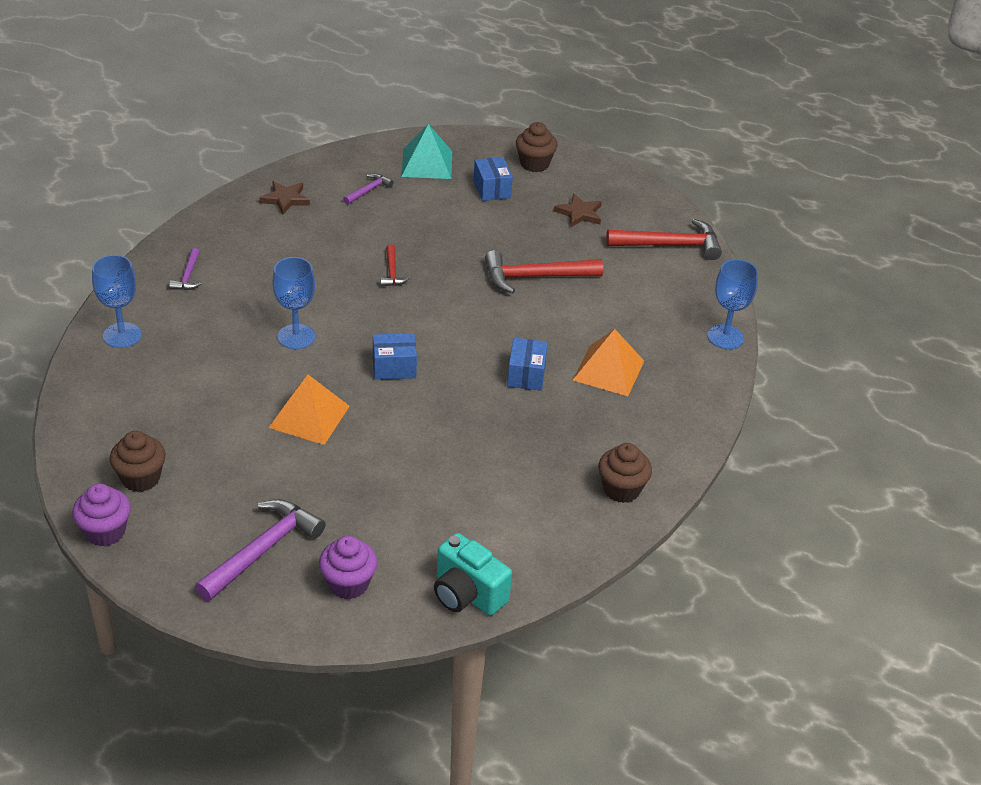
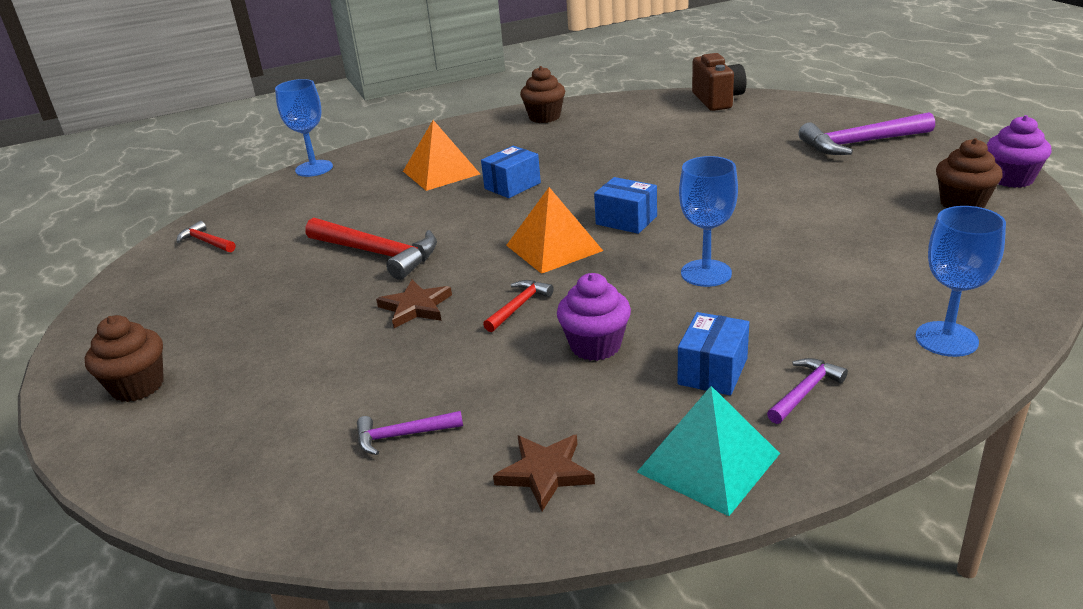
camera: 135 degrees left, 10 degrees down
orange pyramid [269,375,350,445] -> orange pyramid moved to [506,187,603,274]
purple cupcake [319,536,377,599] -> purple cupcake moved to [557,273,631,361]
turquoise pyramid [401,124,452,179] -> turquoise pyramid moved to [637,386,780,516]
turquoise camera [434,533,512,616] -> brown camera [692,53,747,111]
blue box [474,157,513,201] -> blue box moved to [678,312,749,395]
brown star [554,193,602,227] -> brown star moved to [376,280,452,328]
red hammer [606,219,722,260] -> red hammer [176,221,235,252], size x0.52

